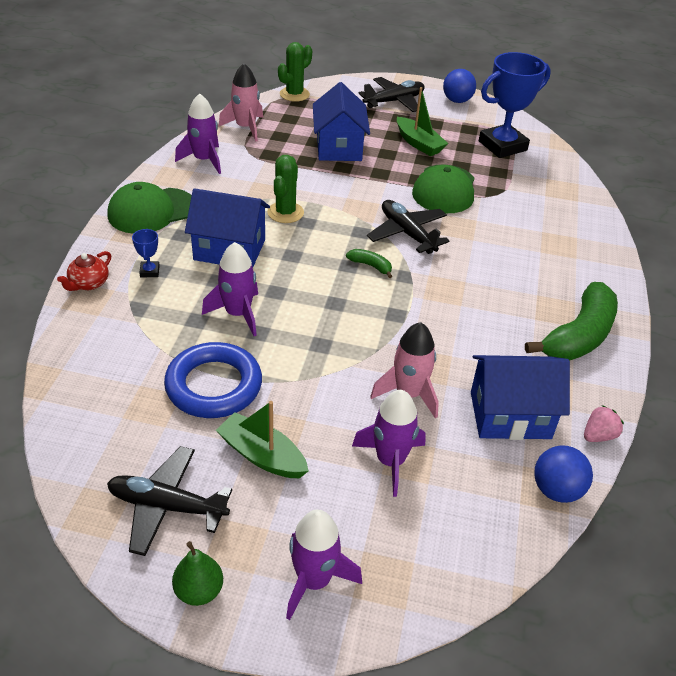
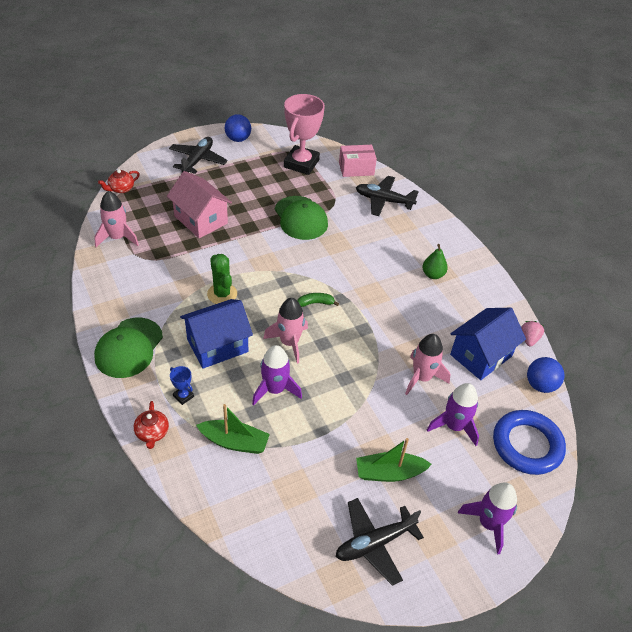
camera: 40 degrees left, 5 degrees up
blue ring [164,342,262,418] -> blue ring moved to [493,410,566,475]
green pear [172,541,223,606] -> green pear moved to [422,244,448,279]
purple rocket [175,93,221,174] -> none
green cactus [278,42,312,102] -> red teapot [98,169,140,193]
blue house [313,82,370,161] -> pink house [167,171,232,238]
black plane [367,200,450,254] -> black plane moved to [356,176,419,216]
green boat [397,87,448,156] -> green boat moved to [196,404,270,454]
blue trophy [479,52,551,158] -> pink trophy [284,94,325,175]
green banana [525,282,618,361] -> none
none -> pink rocket [263,298,308,364]
none -> pink box [339,145,377,177]

